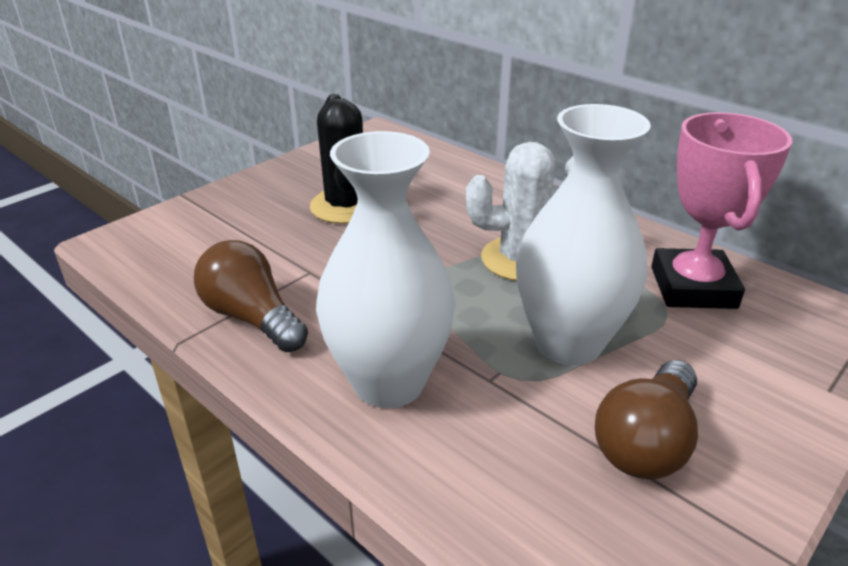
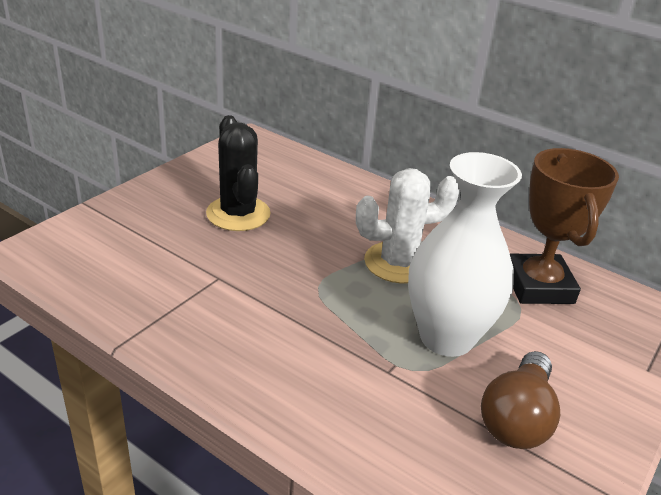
camera: 10 degrees left, 0 degrees up
brown light bulb [194,240,308,352] -> none
white vase [316,131,455,408] -> none
pink trophy [651,112,792,309] -> brown trophy [510,148,619,304]

